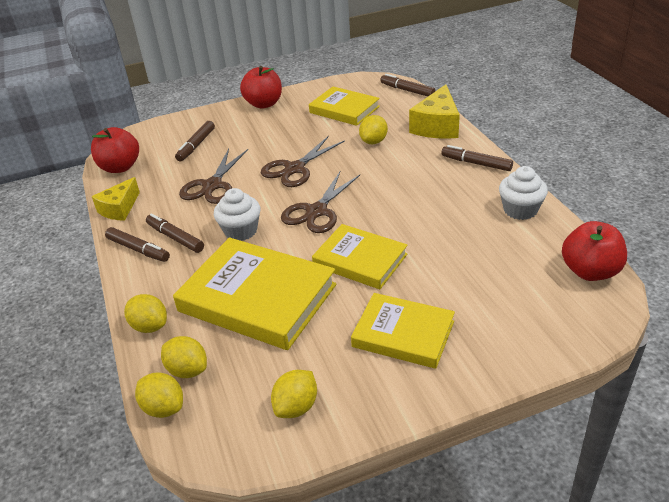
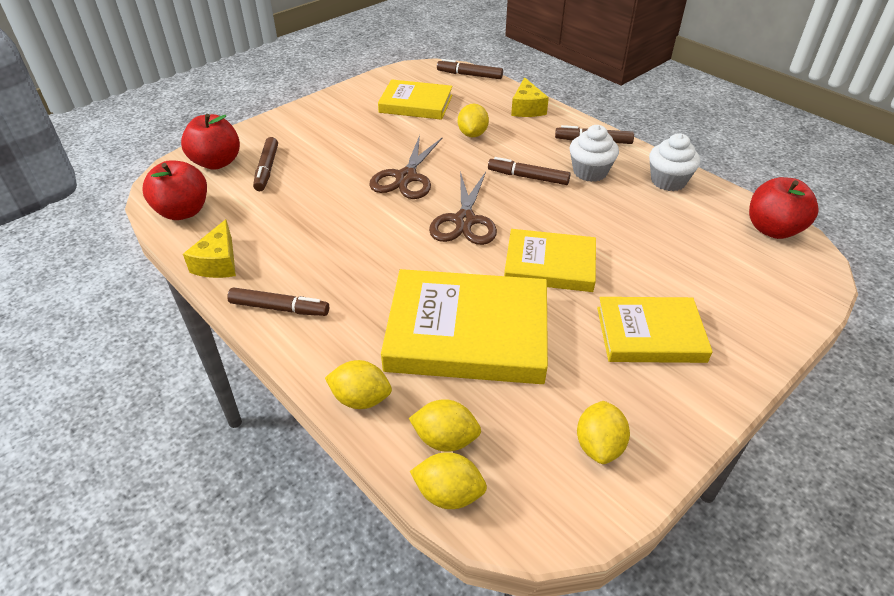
camera: 25 degrees left, 5 degrees up
brown marker [146,213,204,253] -> brown marker moved to [488,157,571,185]
brown scissors [179,149,248,204] -> none
white cupcake [214,188,260,241] -> white cupcake moved to [570,125,619,182]
red apple [240,66,282,109] -> red apple moved to [181,114,240,170]
yellow cheese [409,84,460,139] -> yellow cheese [511,77,549,117], size x0.67

